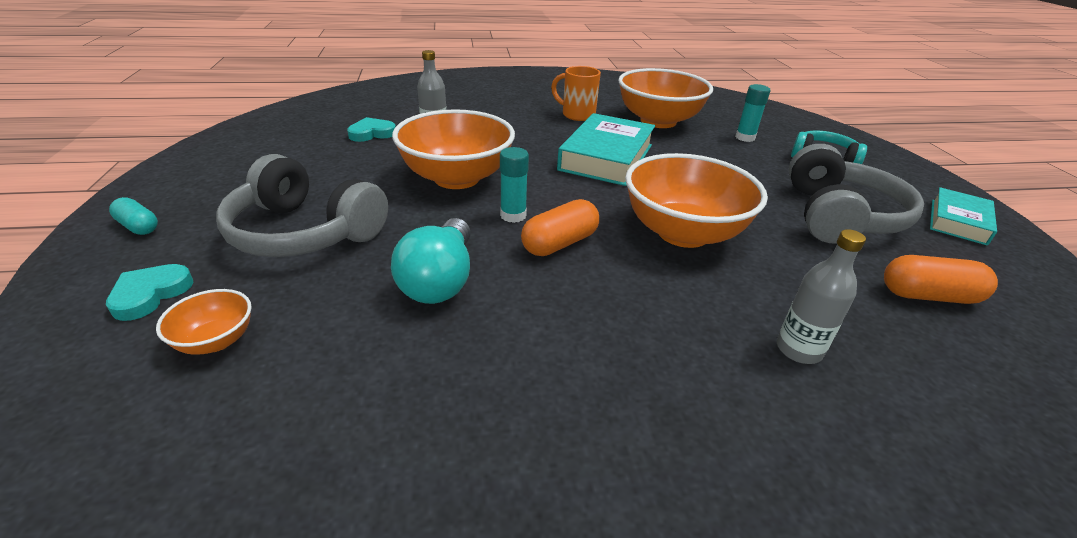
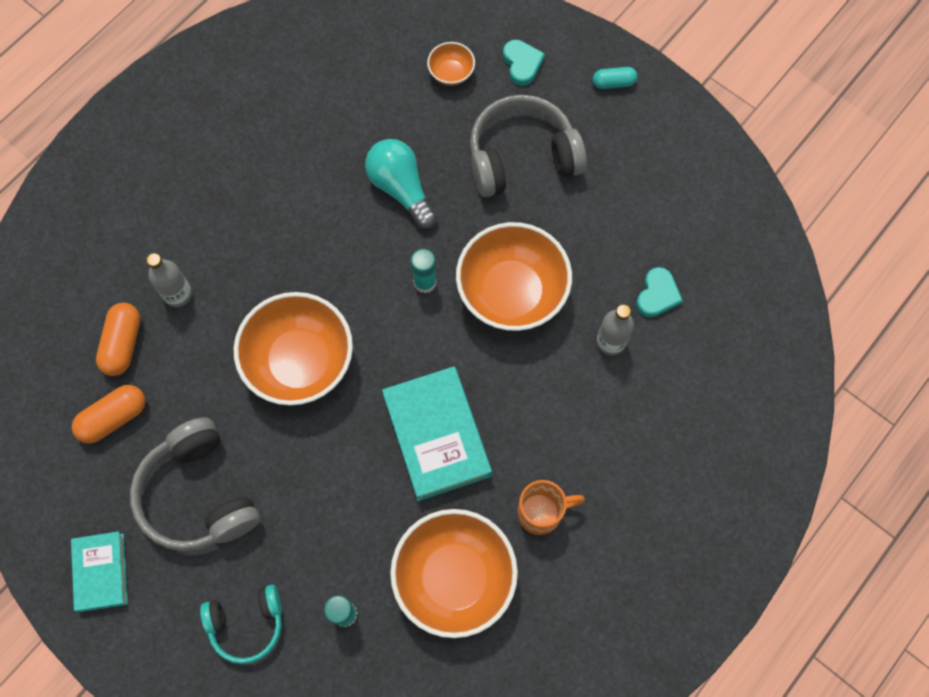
camera: 140 degrees right, 35 degrees up
orange capsule [521,199,599,256] -> orange capsule moved to [96,303,140,376]

